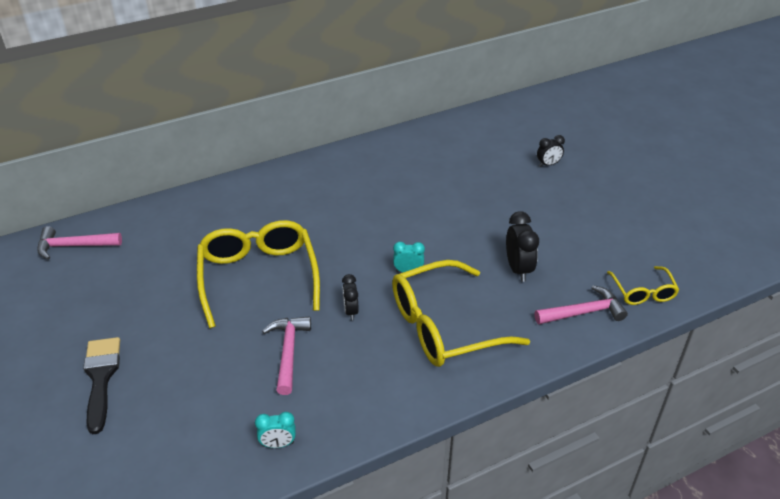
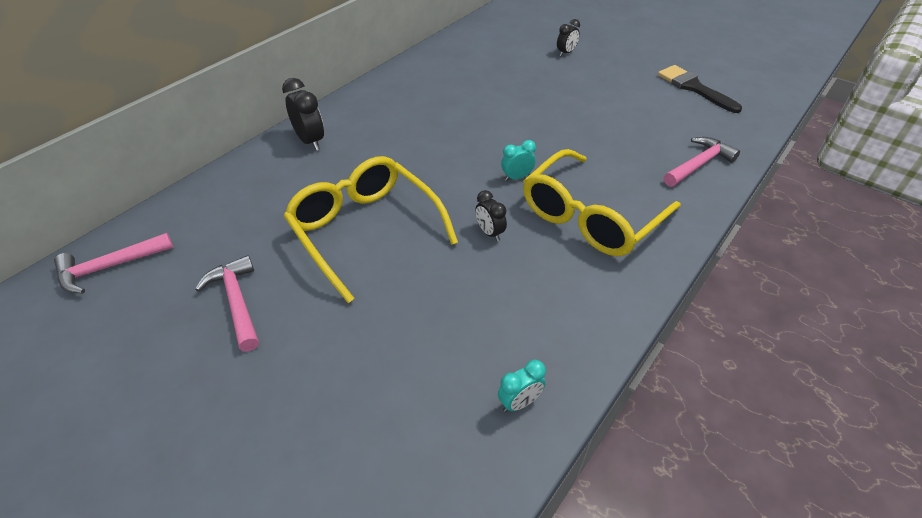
camera: 25 degrees left, 5 degrees up
black brush [83,337,120,434] -> black brush moved to [658,65,742,113]
pink hammer [262,316,311,395] -> pink hammer moved to [195,255,259,351]
black clock [506,211,539,282] -> black clock moved to [282,78,324,151]
yellow glasses [607,266,679,305] -> none

